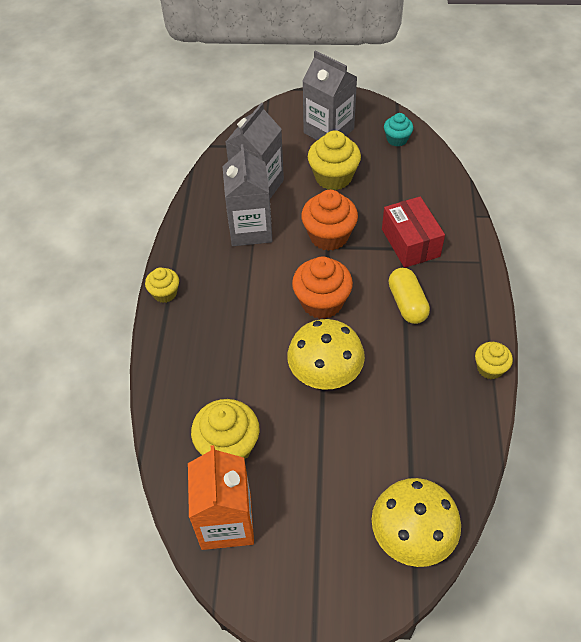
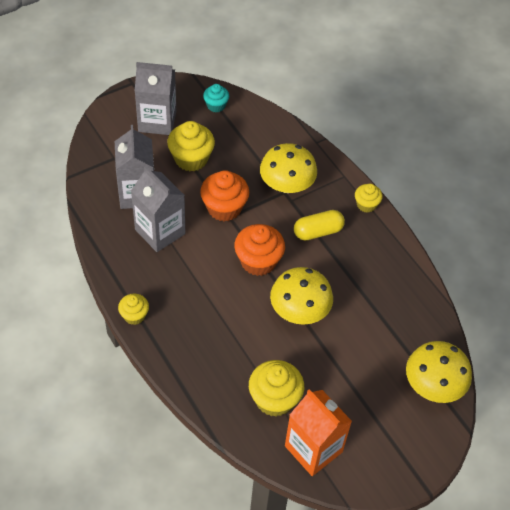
camera: 40 degrees left, 0 degrees up
red box [382,196,445,268] -> yellow mushroom [260,143,317,193]
yellow capsule [388,268,430,324] -> yellow capsule turned 60 degrees counterclockwise [294,210,345,240]
yellow cupcake [475,342,513,379] -> yellow cupcake moved to [355,184,383,213]

